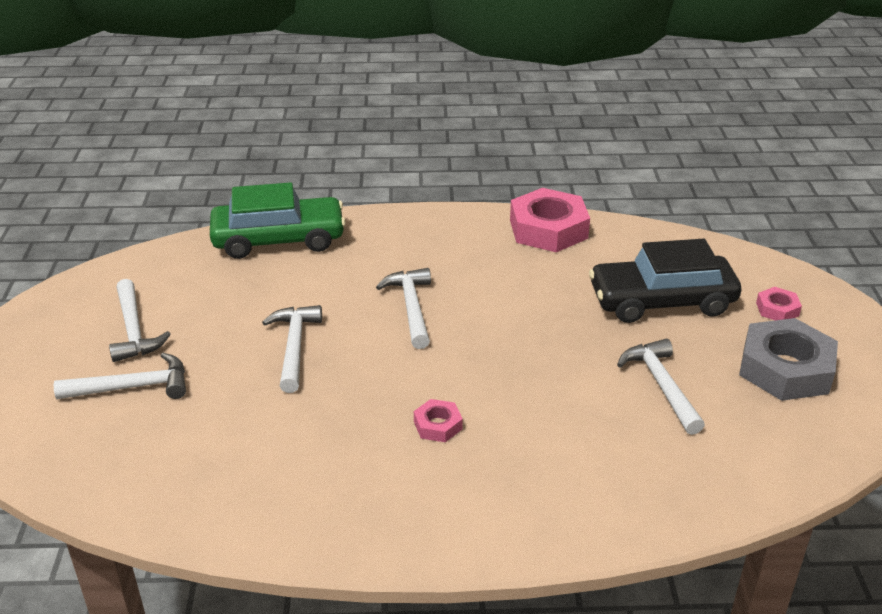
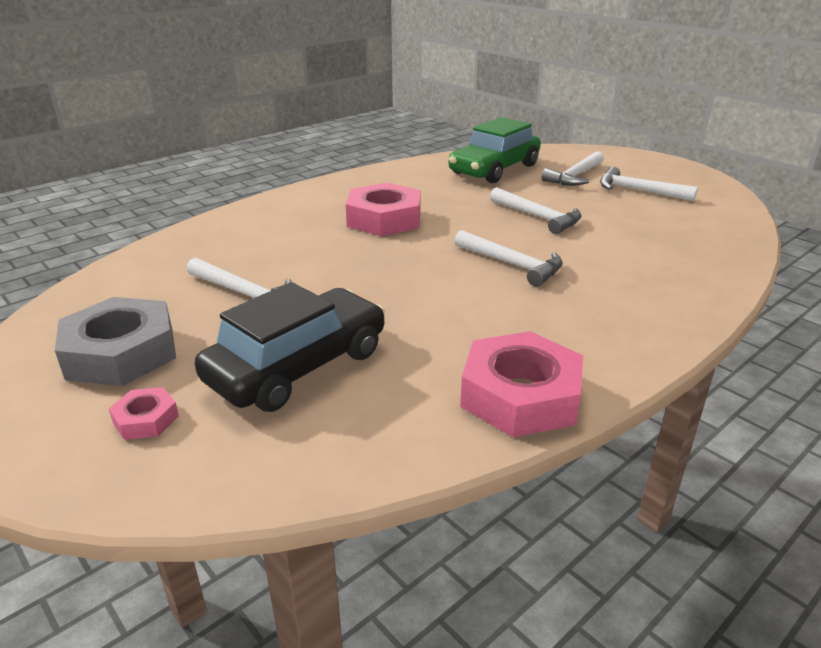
camera: 140 degrees right, 5 degrees down
green car [210,182,346,259] -> green car moved to [448,117,541,183]
pink nut [414,399,463,442] -> pink nut [346,183,421,236], size x2.12

